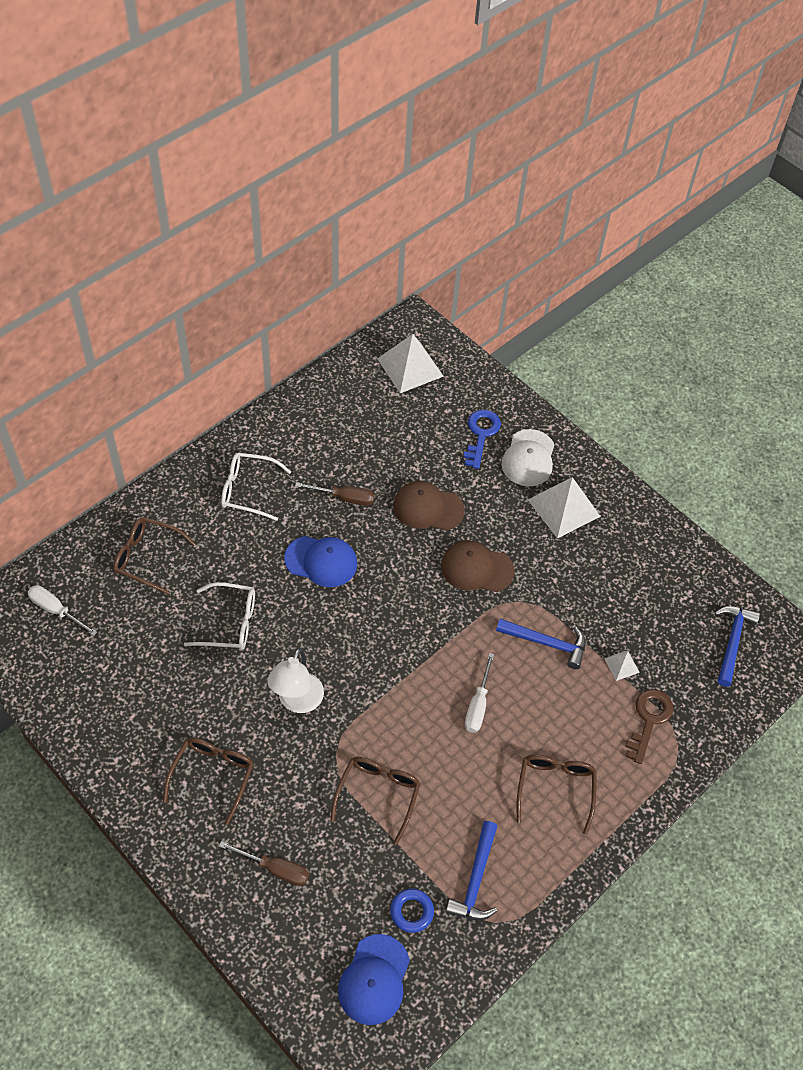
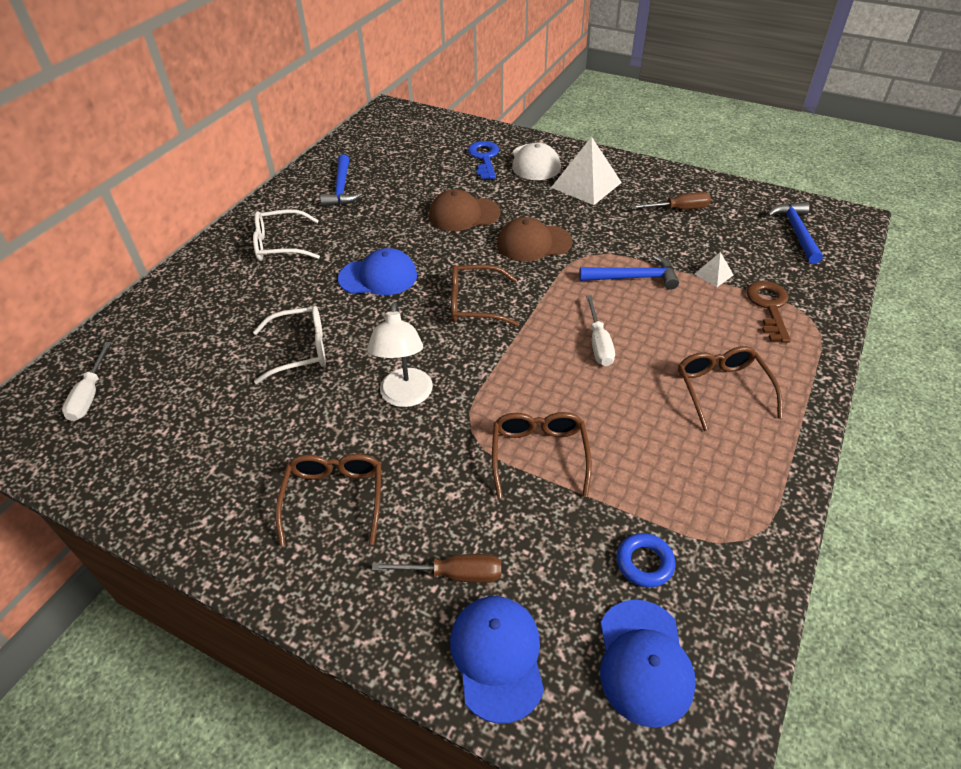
camera: 15 degrees left, 10 degrees down
white screwdriver [28,585,97,636] -> white screwdriver turned 105 degrees counterclockwise [62,342,111,421]
brown glasses [113,517,196,595] -> brown glasses moved to [451,265,520,327]
brown screwdriver [295,482,375,506] -> brown screwdriver moved to [631,192,711,209]
white pyramid [377,334,444,393] -> none
blue hammer [446,821,497,921] -> blue hammer moved to [320,154,362,207]
none -> blue cap [450,596,544,724]

